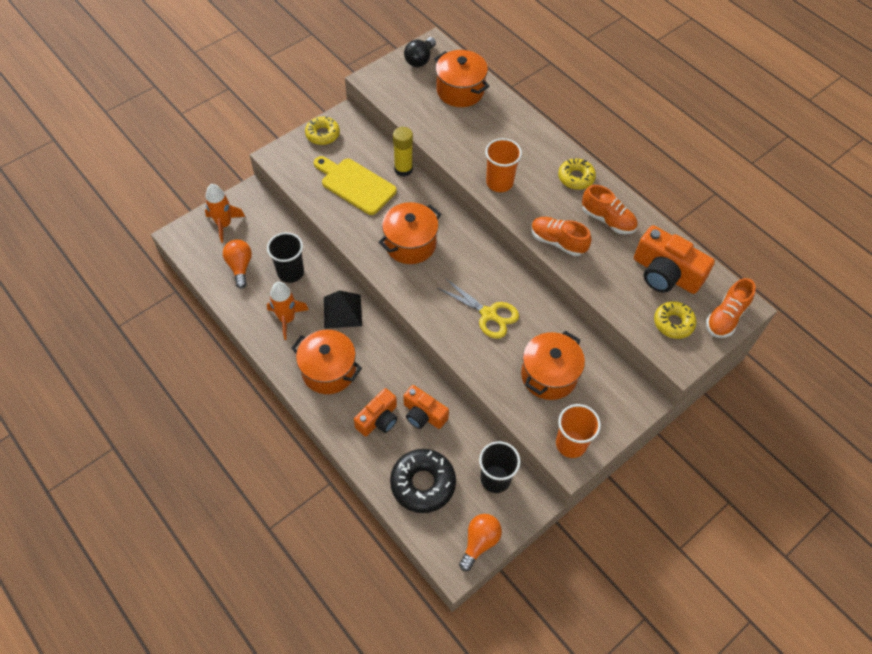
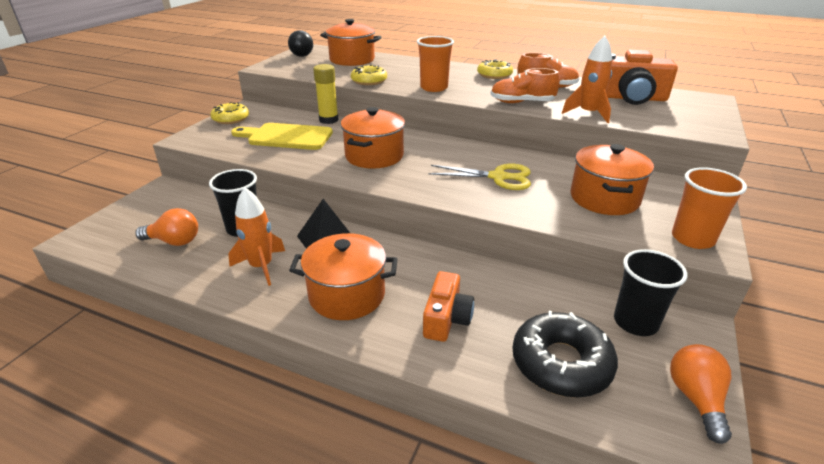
camera: 25 degrees left, 25 degrees down
orange rocket [205,184,245,243] -> orange rocket moved to [562,36,612,123]
orange light bulb [223,239,252,289] -> orange light bulb turned 135 degrees clockwise [135,208,198,246]
orange camera [403,385,449,429] -> none
yellow donut [654,301,696,339] -> yellow donut moved to [351,64,387,85]
orange shoe [706,278,756,338] -> none

